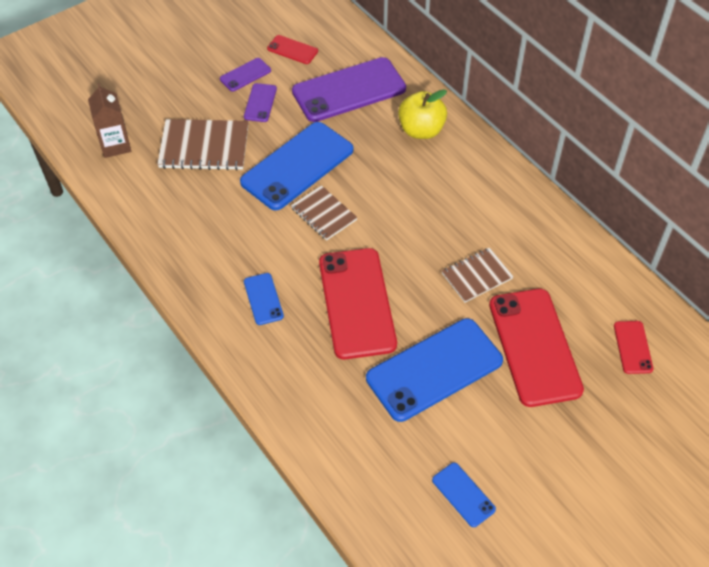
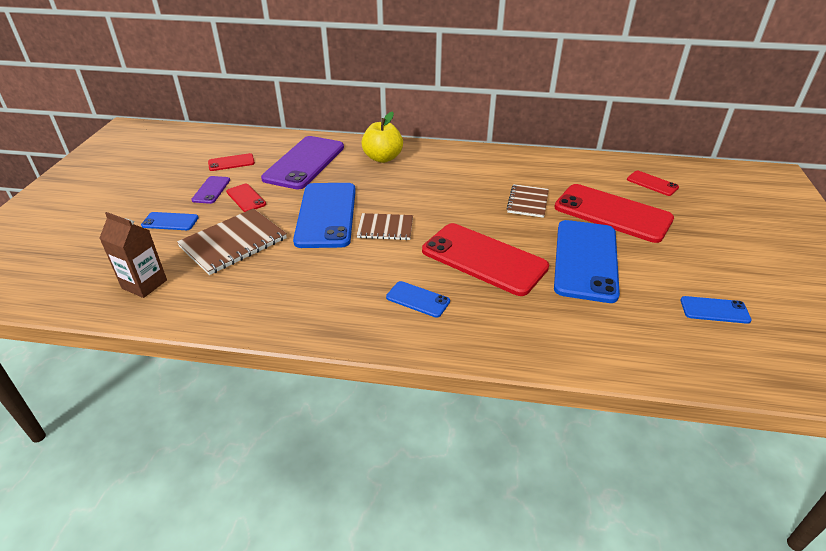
camera: 45 degrees left, 15 degrees down
purple phone [244,83,277,122] -> red phone [226,184,266,212]
none -> blue phone [141,212,199,230]

